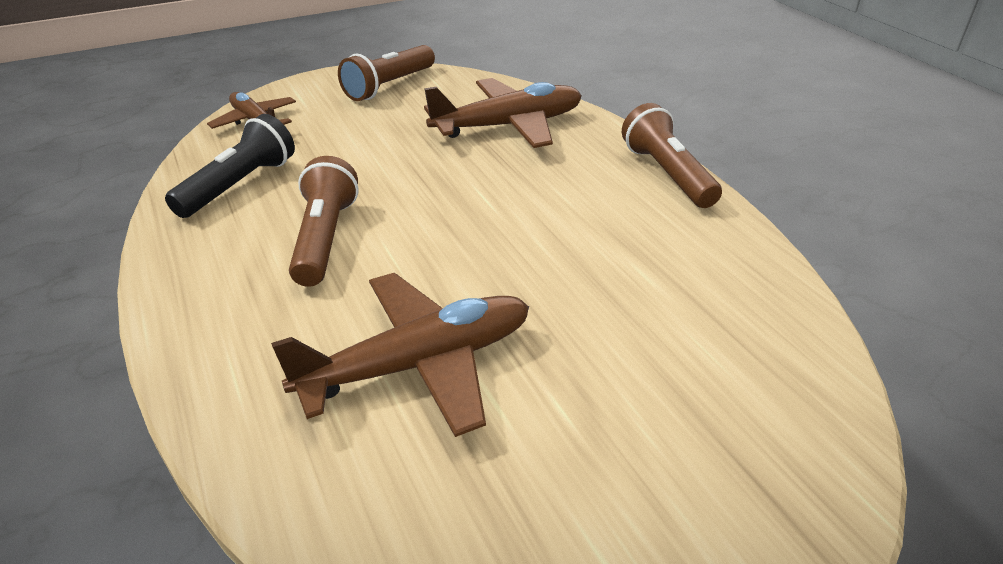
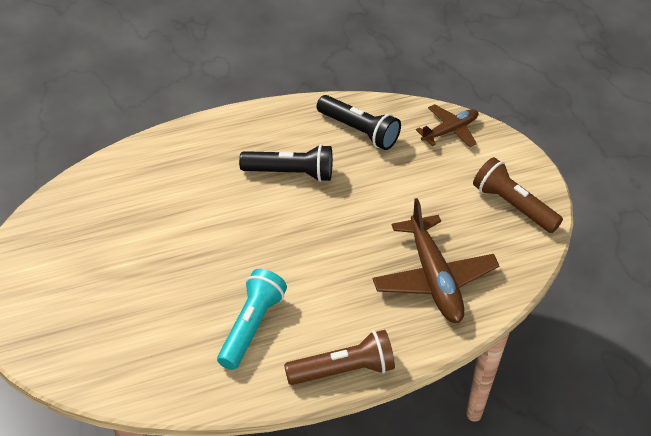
camera: 95 degrees right, 10 degrees up
brown plane [271,273,529,437] -> none
brown flashlight [289,156,358,287] -> black flashlight [239,144,333,182]
none -> turquoise flashlight [217,269,287,370]

